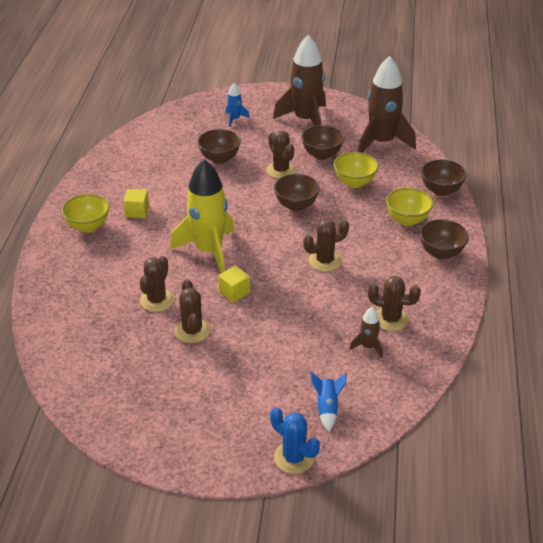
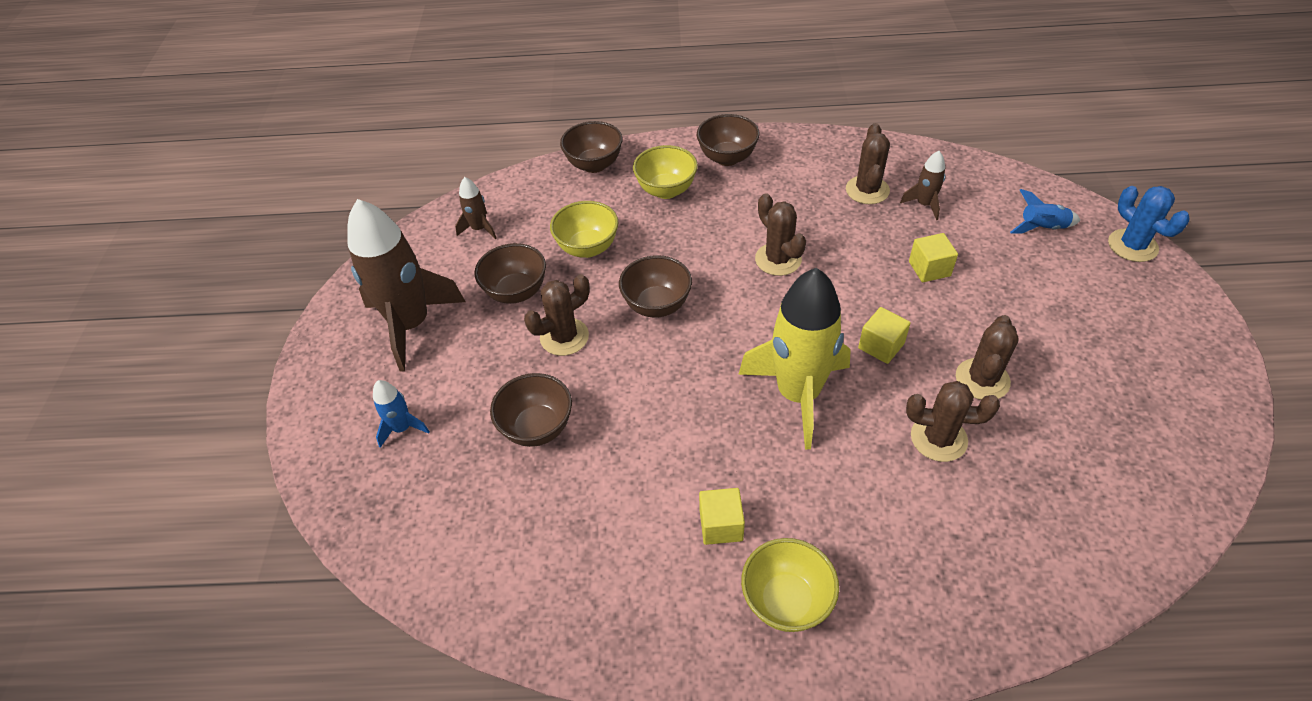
camera: 95 degrees left, 10 degrees up
brown cactus [175,279,210,343] -> brown cactus turned 45 degrees counterclockwise [956,315,1019,400]
blue cactus [270,407,320,474] -> blue cactus turned 60 degrees counterclockwise [1108,186,1190,262]
brown rocket [358,56,416,153] -> brown rocket [455,177,496,239], size x0.44
none -> yellow cube [909,233,958,282]

